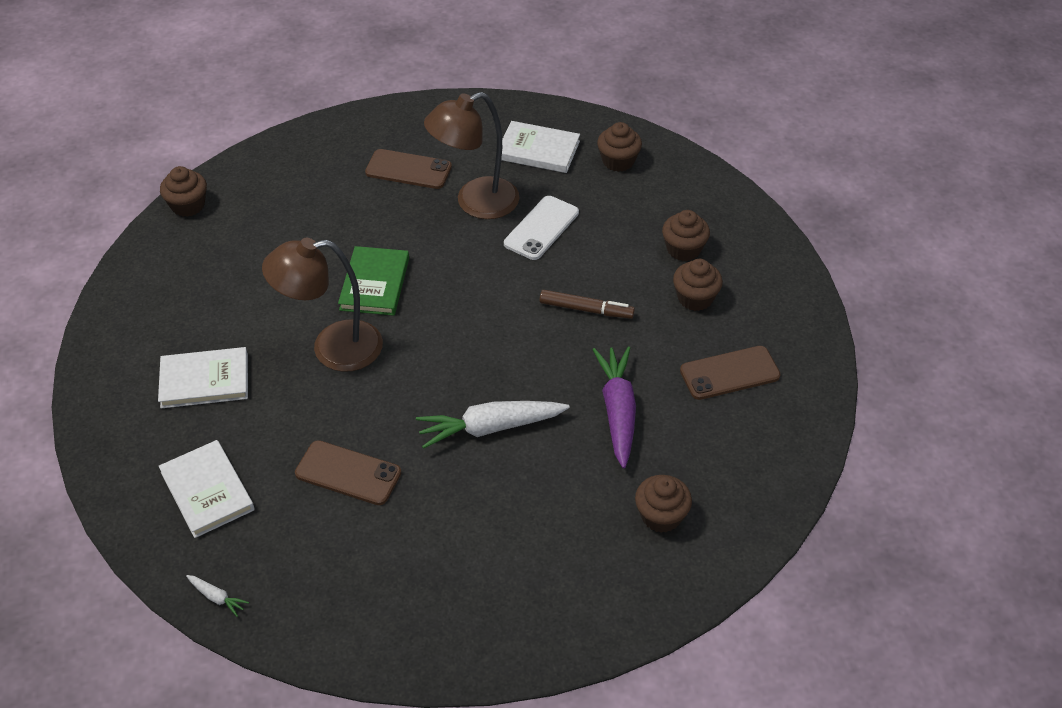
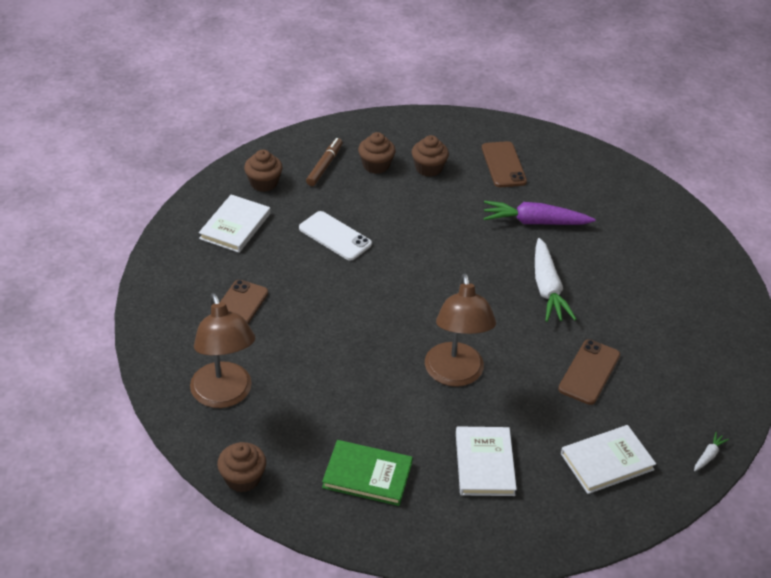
camera: 85 degrees left, 5 degrees down
green book [338,246,409,316] -> green book moved to [322,440,413,506]
brown lamp [424,92,519,219] -> brown lamp moved to [190,293,255,408]
brown marker [540,290,635,319] -> brown marker moved to [306,138,343,186]
brown cupcake [635,475,692,533] -> none

